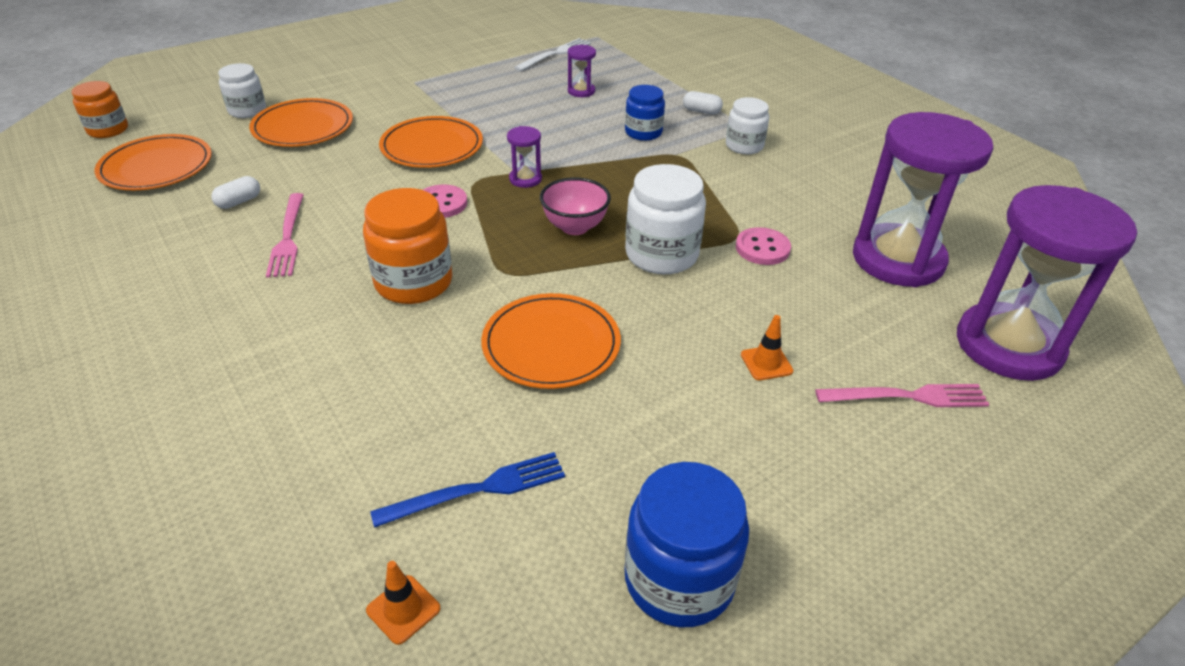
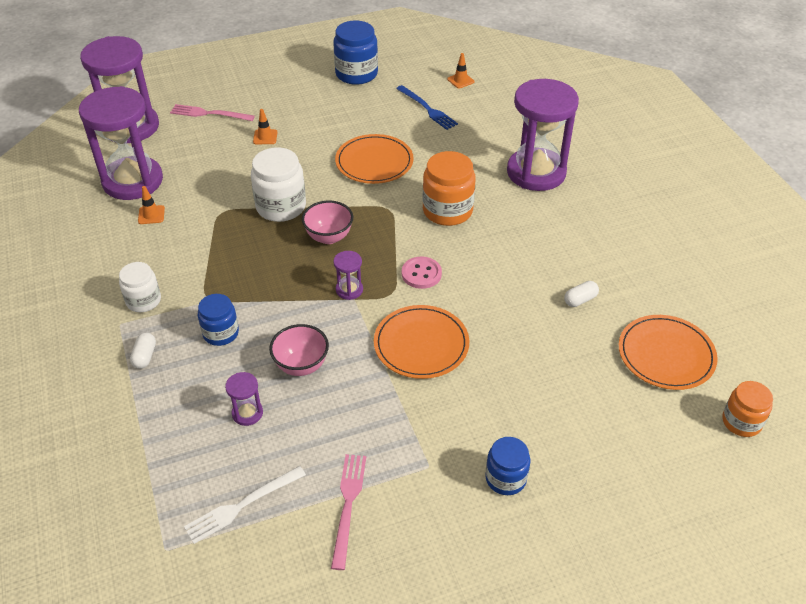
camera: 165 degrees left, 5 degrees up
white jar [218,63,266,118] -> none
orange plate [249,98,353,147] -> none
pink fork [266,193,304,278] -> pink fork moved to [331,454,366,570]
blue fork [370,452,565,528] -> blue fork turned 120 degrees counterclockwise [396,85,458,130]
white capsule [683,91,723,114] -> white capsule turned 60 degrees clockwise [130,333,156,369]
pink button [736,227,791,265] -> none
none -> orange traffic cone [138,186,165,224]
none -> pink bowl [269,324,329,376]
none -> blue jar [485,437,530,495]
none -> purple hourglass [507,79,579,191]

